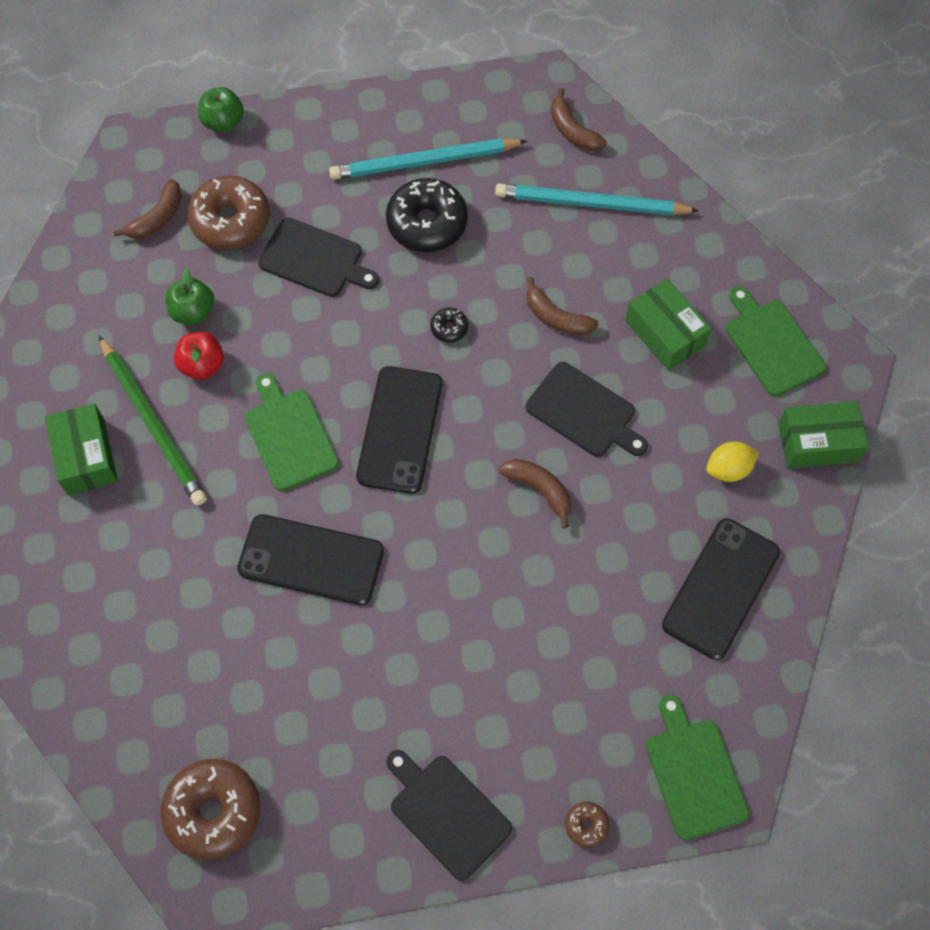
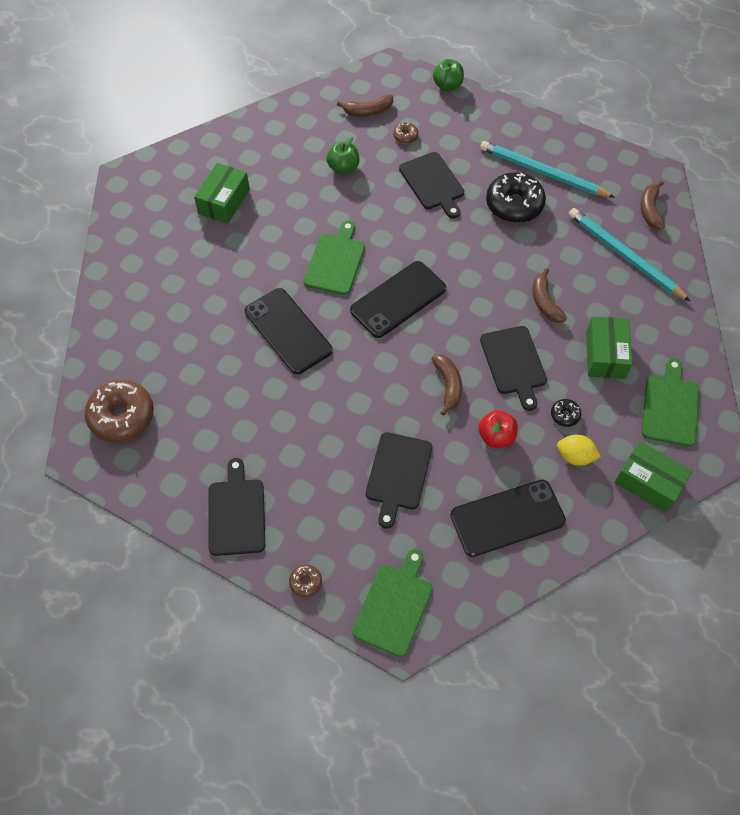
camera: 40 degrees right, 5 degrees down
green pencil [99,336,207,506] -> none
red apple [174,332,224,380] -> red apple moved to [478,410,518,448]
brown donut [187,176,270,250] -> brown donut [393,122,418,143], size x0.45
black donut [430,308,468,343] -> black donut moved to [551,399,581,427]
none -> black cutting board [366,432,432,528]

